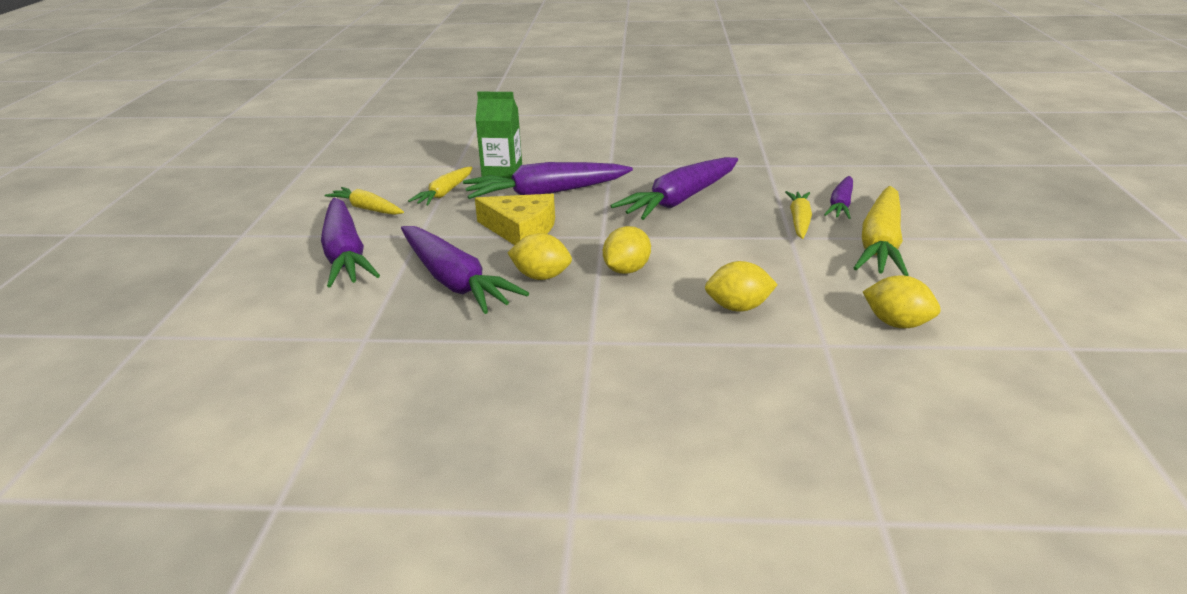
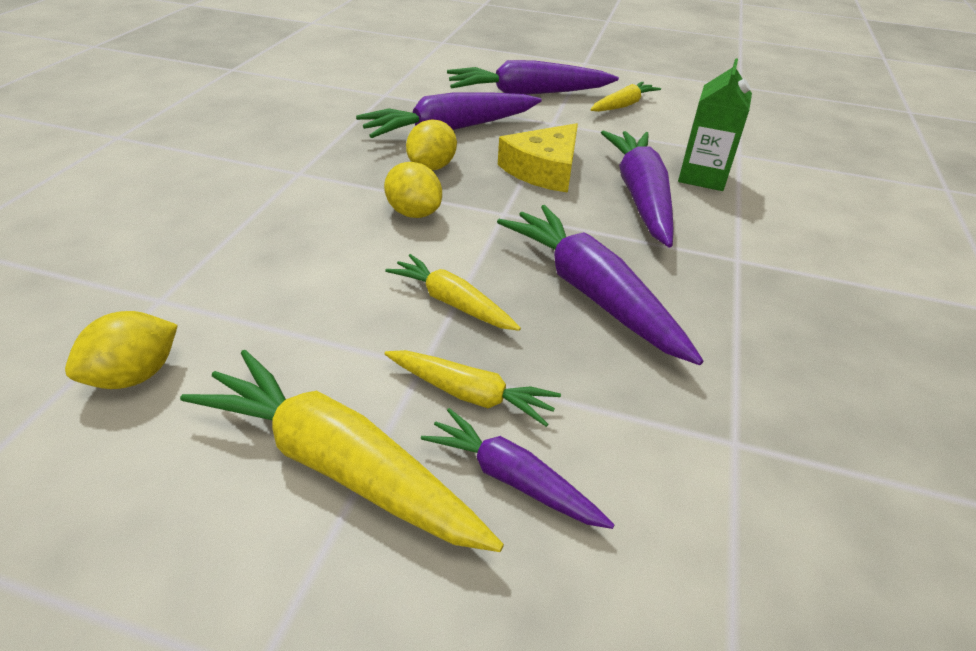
camera: 100 degrees right, 10 degrees up
yellow carrot [408,167,473,206] -> yellow carrot moved to [385,254,521,331]
yellow lemon [705,261,778,312] -> none

